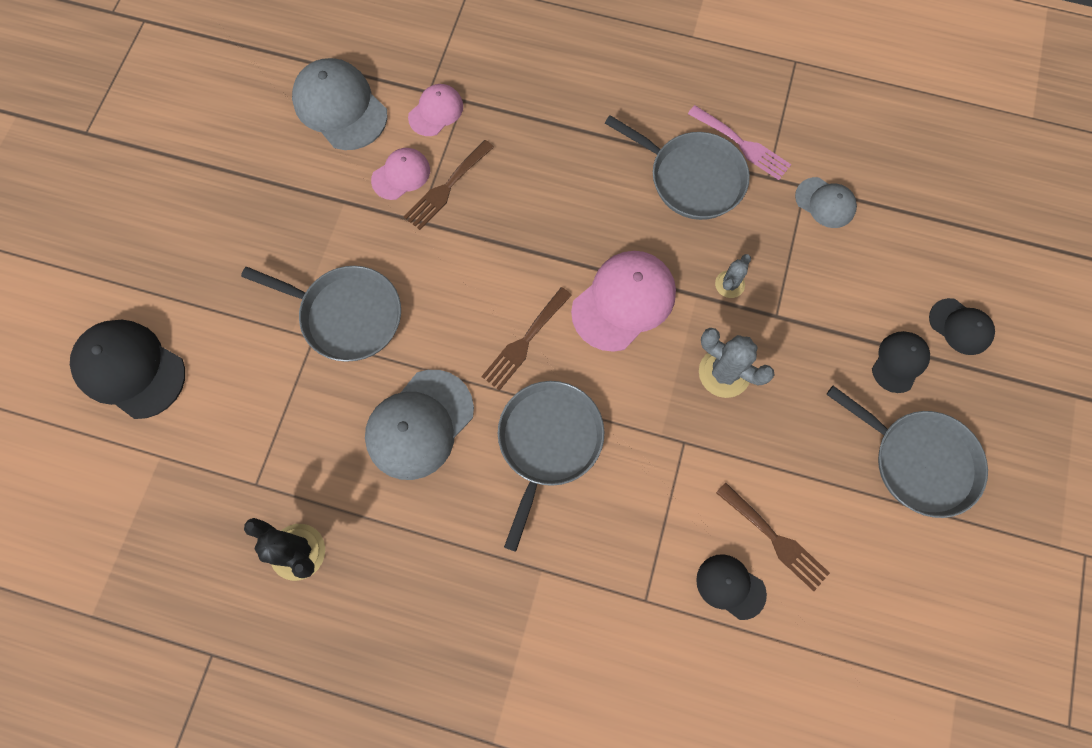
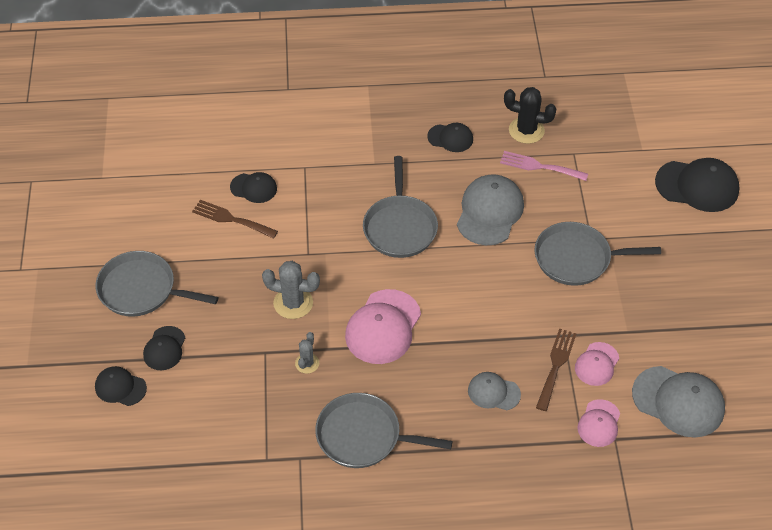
camera: 160 degrees right, 20 degrees down
brown fork [481,287,572,391] -> none
pink fork [688,105,791,180] -> pink fork moved to [500,151,588,181]
grey cap [795,177,857,228] -> grey cap moved to [468,372,521,410]
none -> black cap [427,123,473,152]

